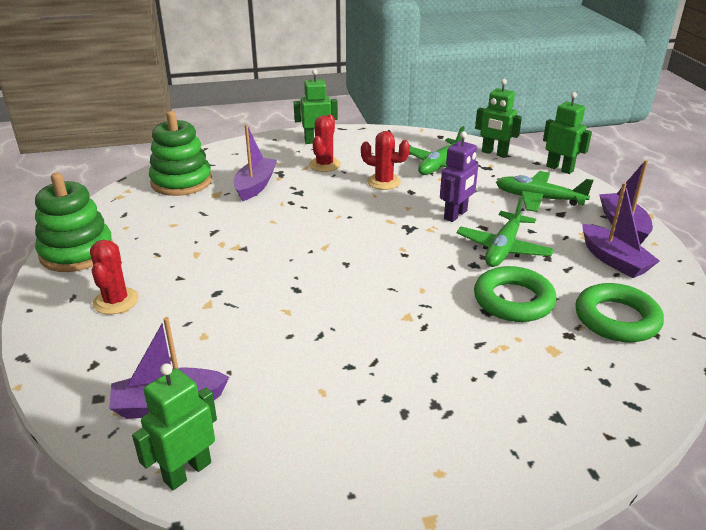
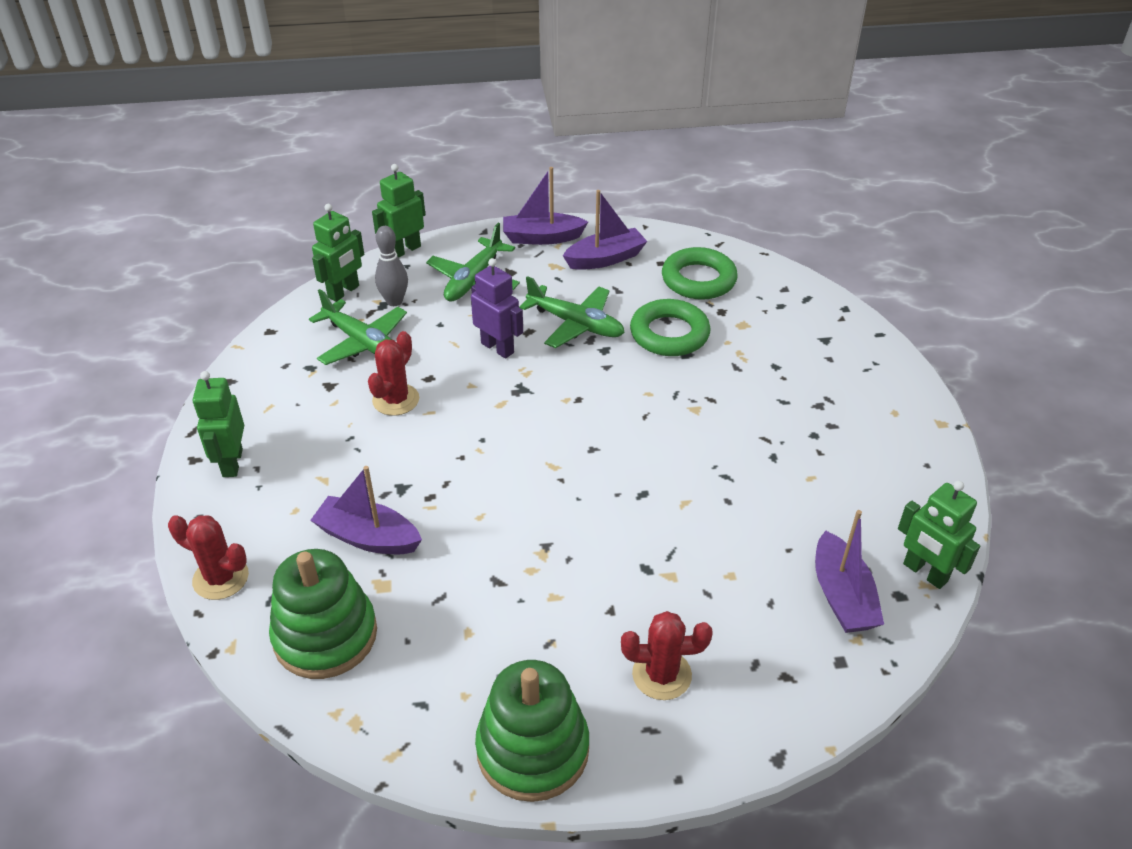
camera: 85 degrees left, 10 degrees up
red cactus [309,114,341,172] -> red cactus moved to [168,515,249,600]
none -> grey bowling pin [375,226,408,306]

